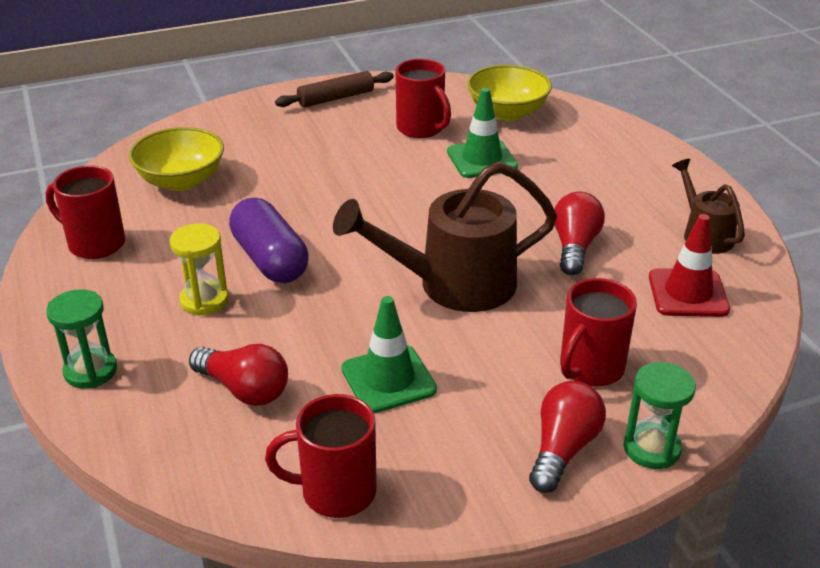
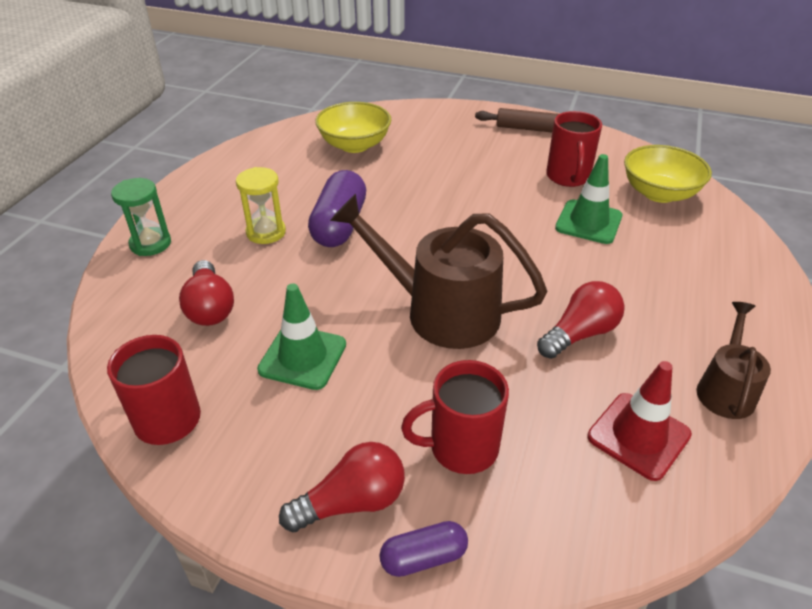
camera: 40 degrees right, 5 degrees up
red mug [46,165,125,259] -> none
green hourglass [623,362,696,469] -> purple capsule [379,521,468,577]

